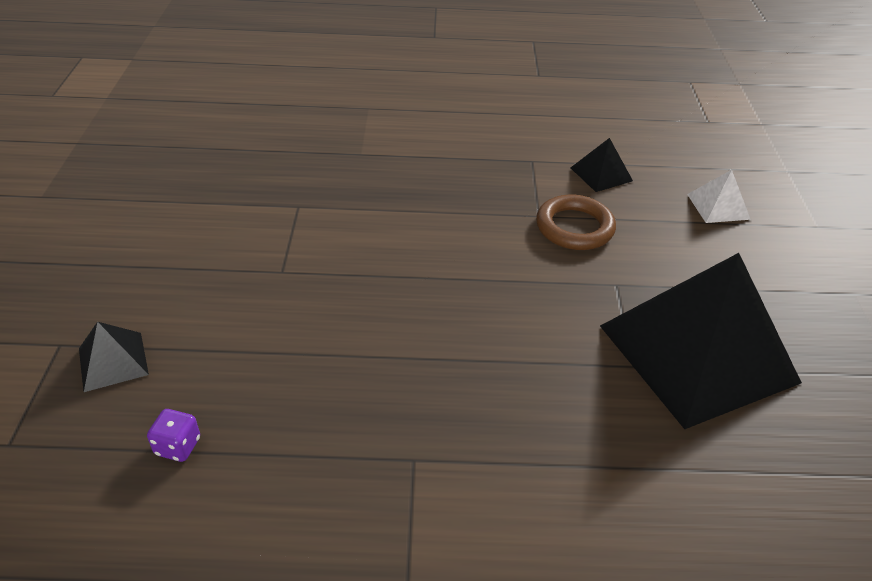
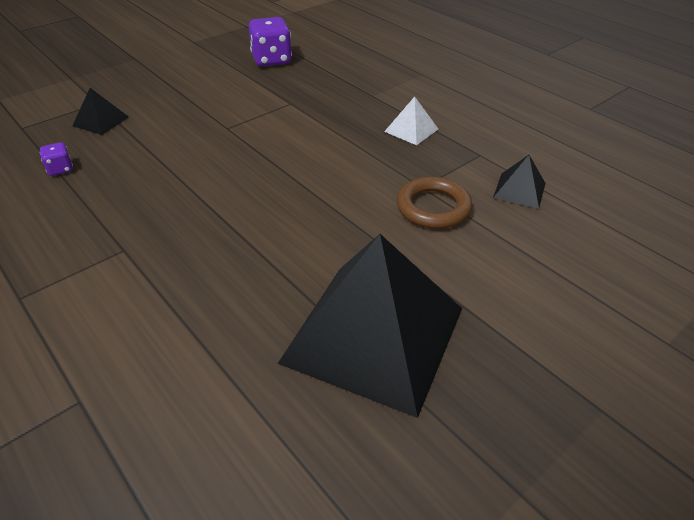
camera: 50 degrees right, 0 degrees up
white pyramid [687,170,751,223] -> white pyramid moved to [384,97,438,145]
none -> purple dice [249,17,292,67]

